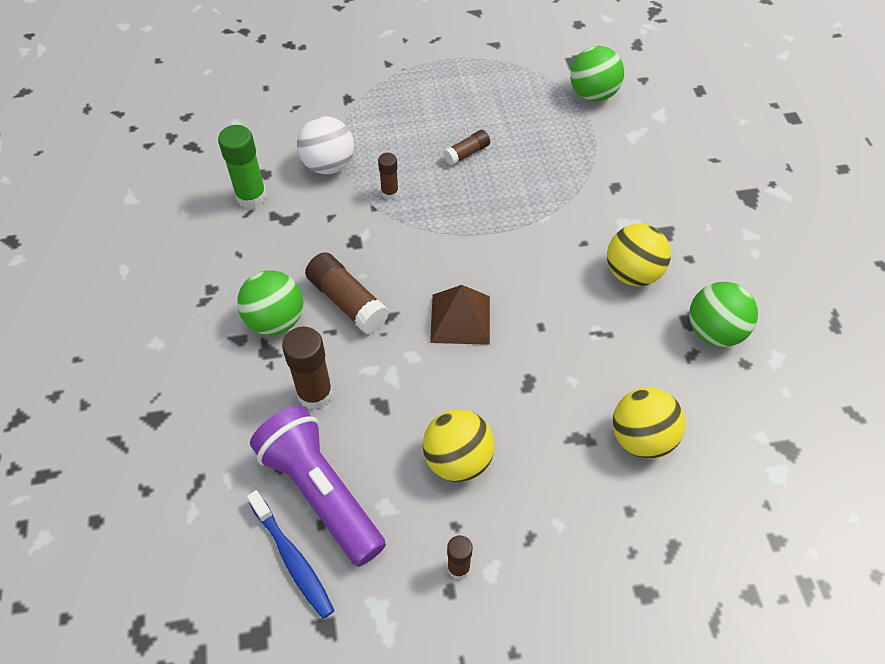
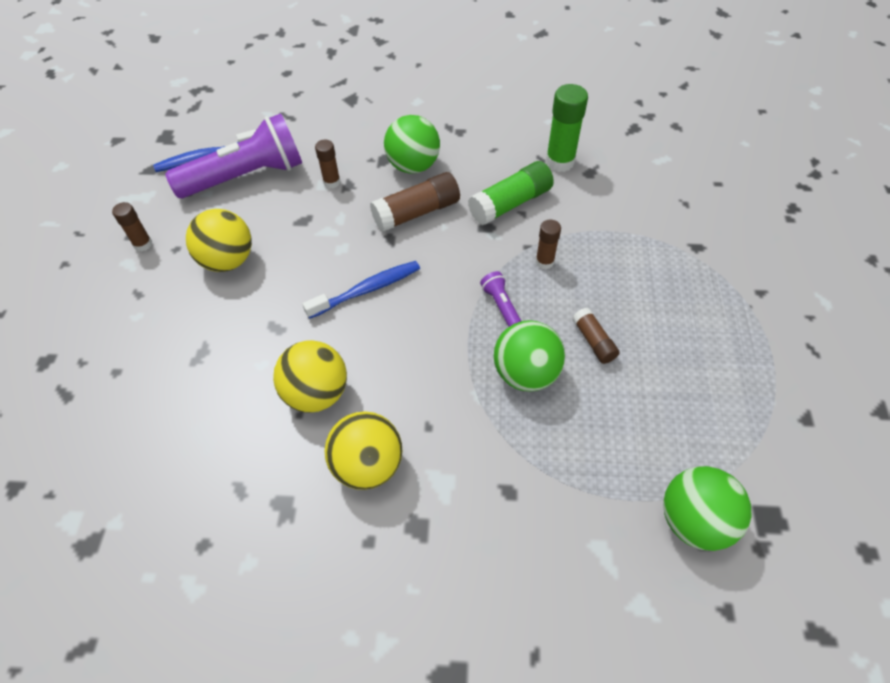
camera: 105 degrees right, 0 degrees up
brown glue stick [282,327,333,410] -> brown glue stick [315,139,340,188], size x0.58
white ball [297,116,354,174] -> none
brown pyramid [430,285,490,345] -> blue toothbrush [302,261,420,319]
yellow ball [613,387,685,459] -> yellow ball moved to [273,340,347,413]
green ball [689,282,758,347] -> green ball moved to [494,320,565,391]
none -> green glue stick [468,161,554,225]
none -> purple flashlight [480,271,521,327]

